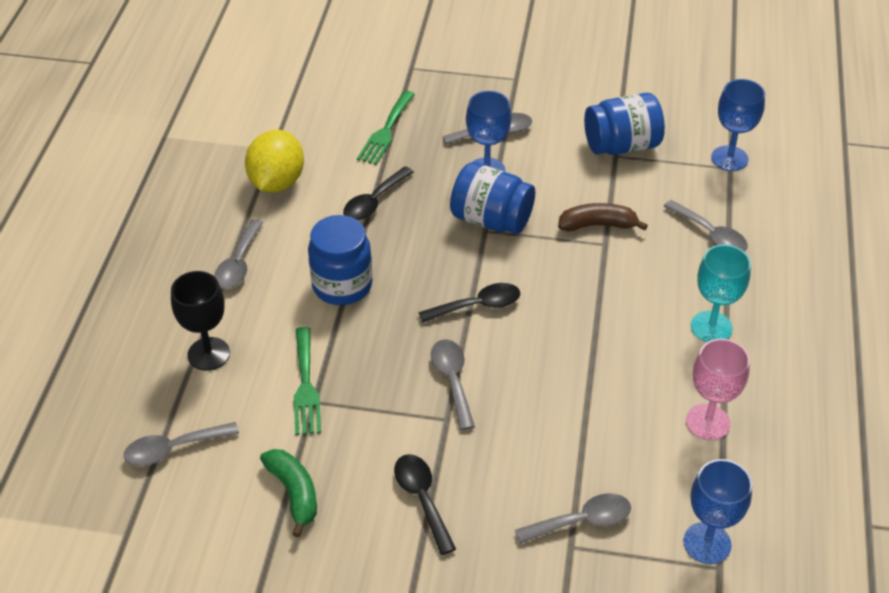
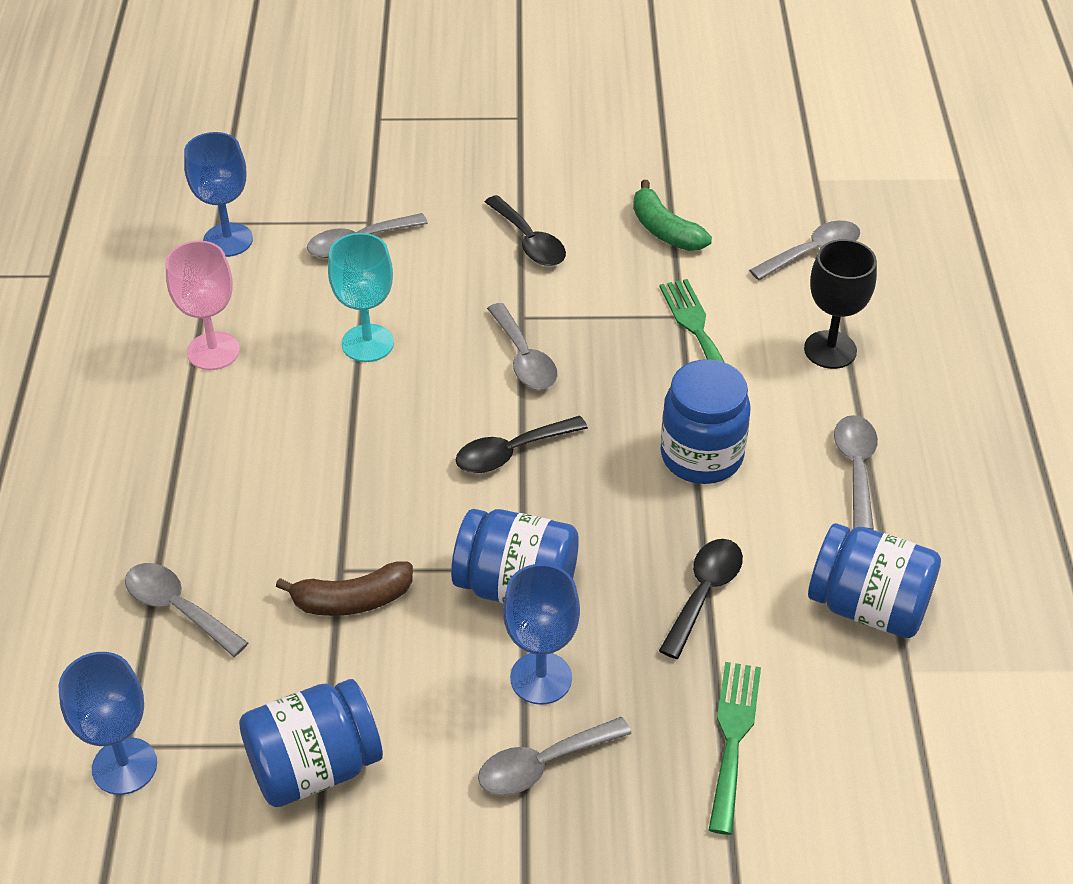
camera: 170 degrees right, 0 degrees up
yellow lemon [245,130,304,193] -> blue jar [808,523,941,638]
turquoise goblet [691,245,751,342] -> turquoise goblet moved to [328,233,394,362]

